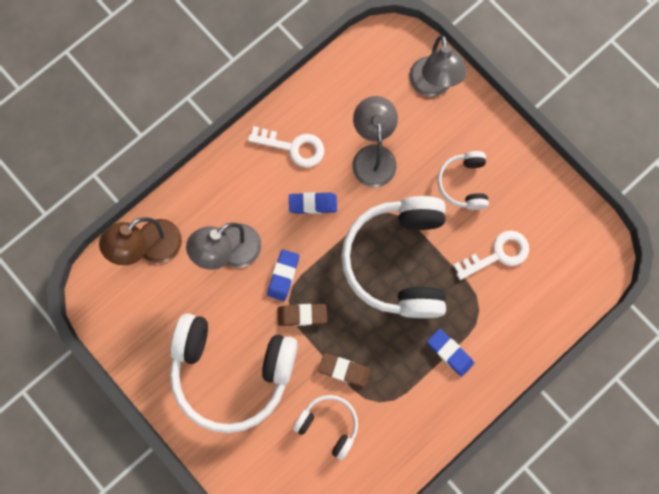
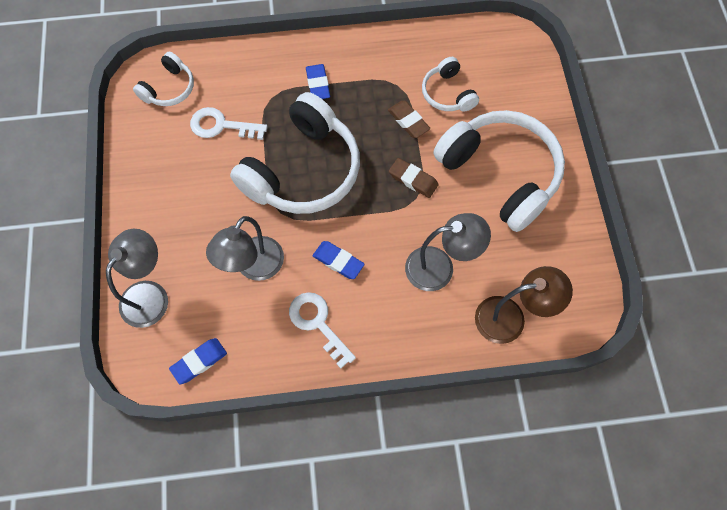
camera: 145 degrees left, 10 degrees down
blue eraser [267,249,299,301] -> blue eraser moved to [169,338,227,384]
white headphones [437,151,489,210] -> white headphones moved to [133,52,194,106]

